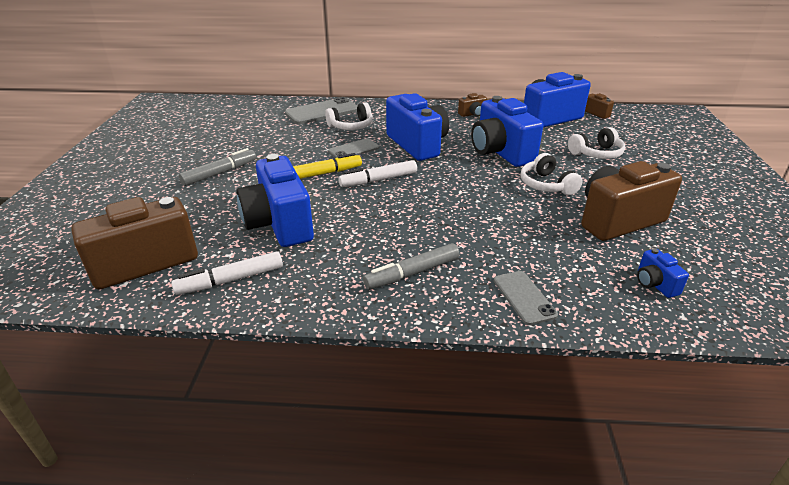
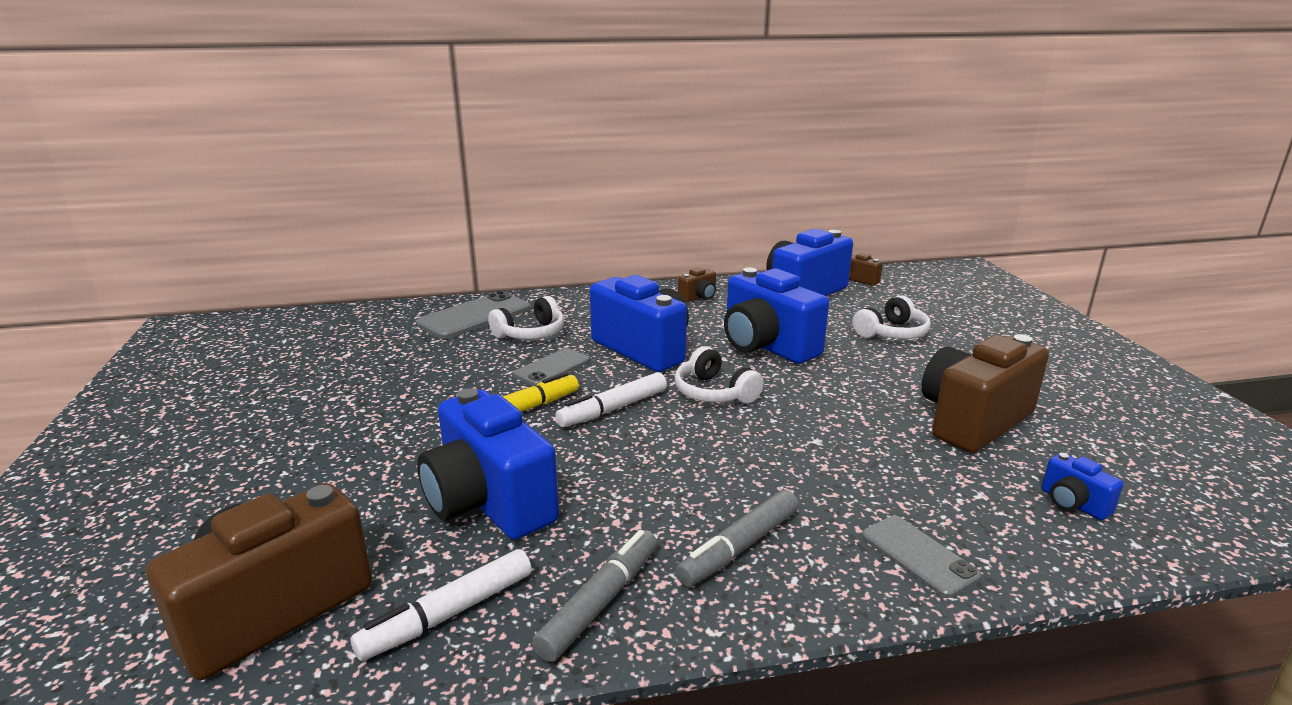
camera: 15 degrees left, 10 degrees down
grey marker [179,148,256,186] -> grey marker moved to [532,530,657,662]
white headphones [521,153,583,195] -> white headphones moved to [675,346,764,404]

